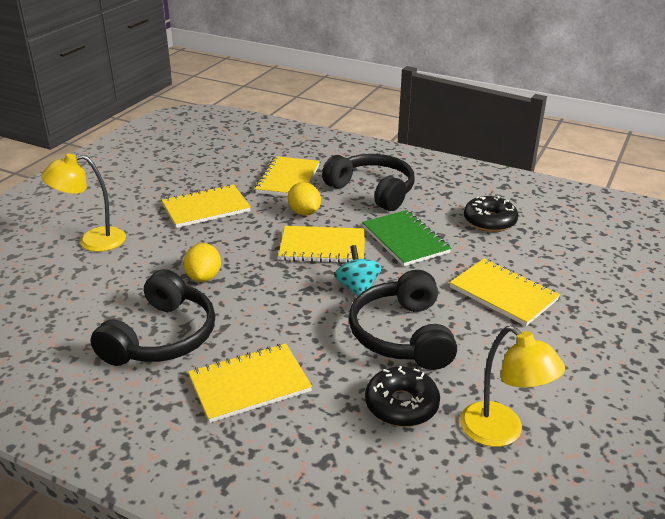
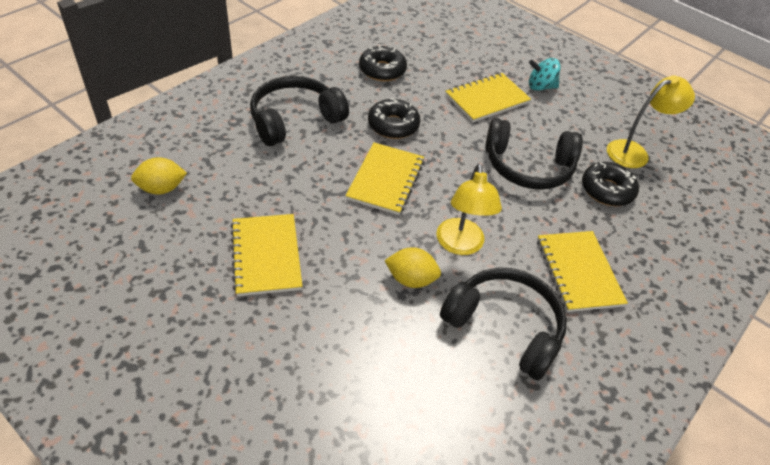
camera: 80 degrees left, 15 degrees up
yellow lamp [41,154,126,252] -> yellow lamp moved to [436,164,502,255]
yellow notebook [255,156,320,196] -> none
yellow lemon [288,182,321,216] -> yellow lemon moved to [131,157,187,195]
turquoise spinning top [334,245,381,296] -> turquoise spinning top moved to [529,58,561,91]
green notebook [362,210,451,266] -> black donut [368,98,420,139]

